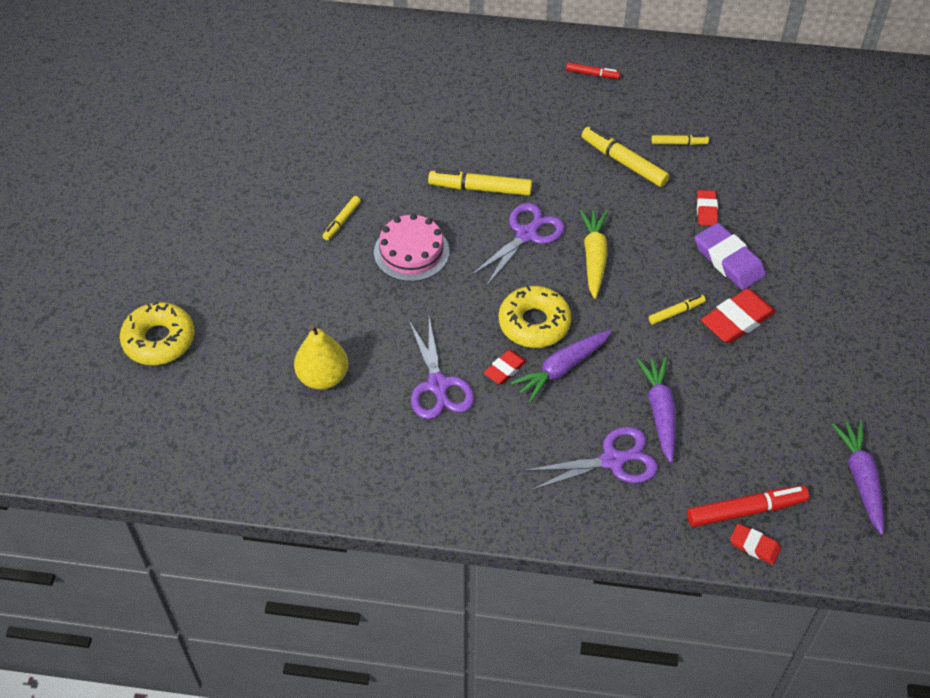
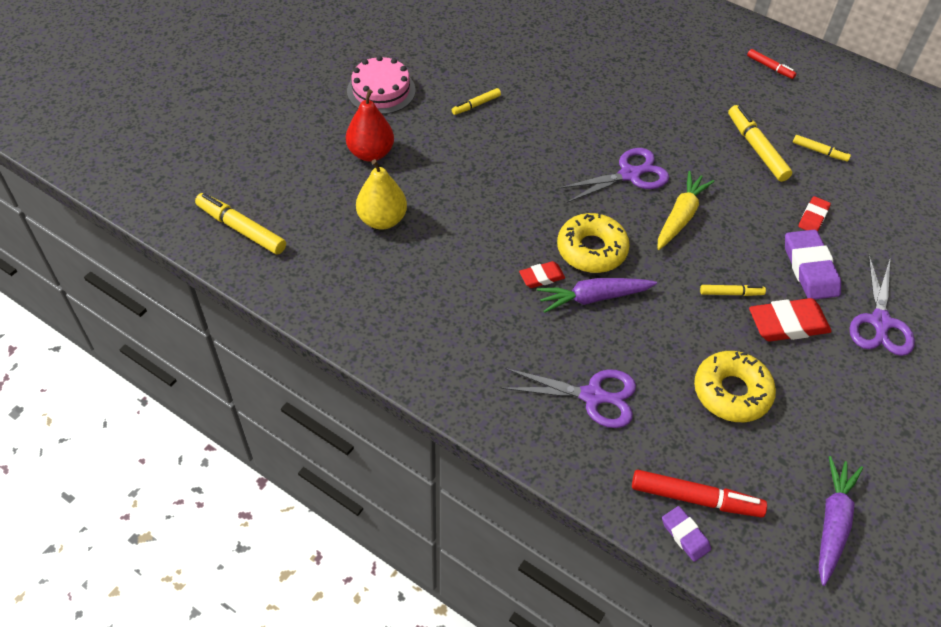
camera: 25 degrees right, 0 degrees up
yellow donut [120,301,195,365] -> yellow donut moved to [694,351,776,422]
pink cake [374,214,450,282] -> pink cake moved to [347,56,416,114]
purple scissors [409,317,474,419] -> purple scissors moved to [850,256,915,356]
yellow marker [428,169,532,196] -> yellow marker moved to [195,193,286,255]
purple carrot [637,357,676,463] -> none
red eraser [730,523,781,565] -> purple eraser [662,506,711,562]
none -> red pear [346,89,394,162]

